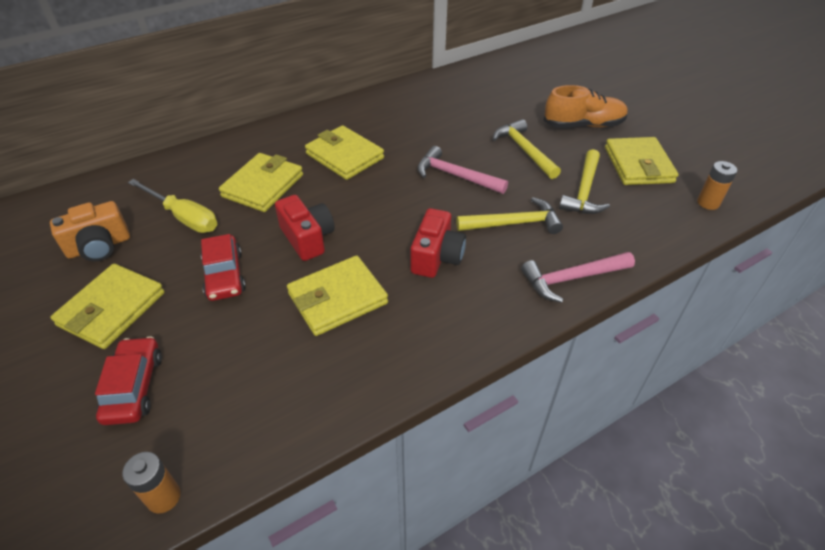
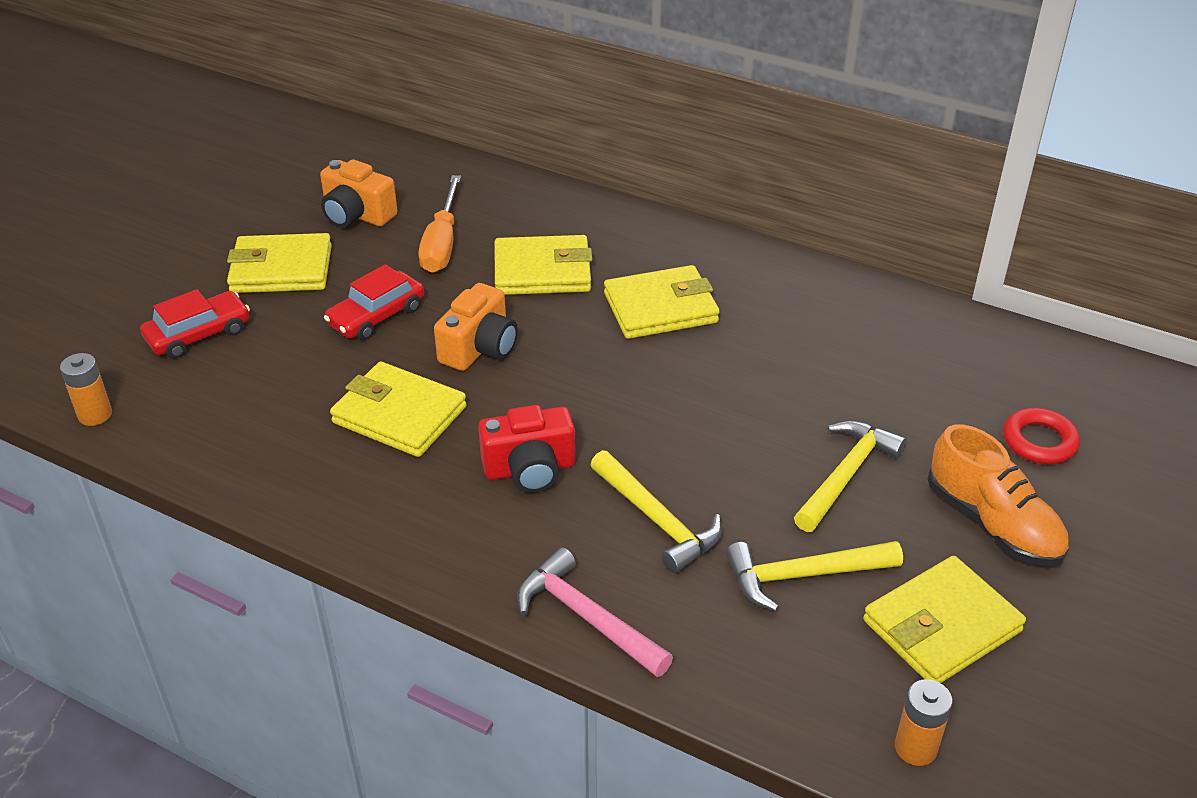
camera: 60 degrees right, 5 degrees down
yellow screwdriver [128,179,218,233] -> orange screwdriver [419,175,461,273]
red camera [275,195,335,261] -> orange camera [434,283,518,371]
yellow wallet [305,125,384,180] -> yellow wallet turned 60 degrees clockwise [604,265,720,339]
pink hammer [417,146,508,194] -> none
none -> red ring [1003,408,1080,464]

